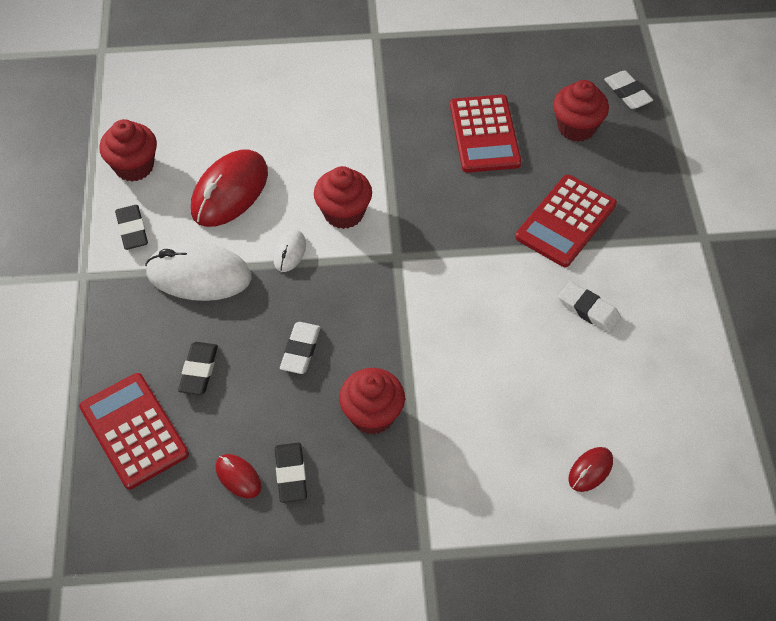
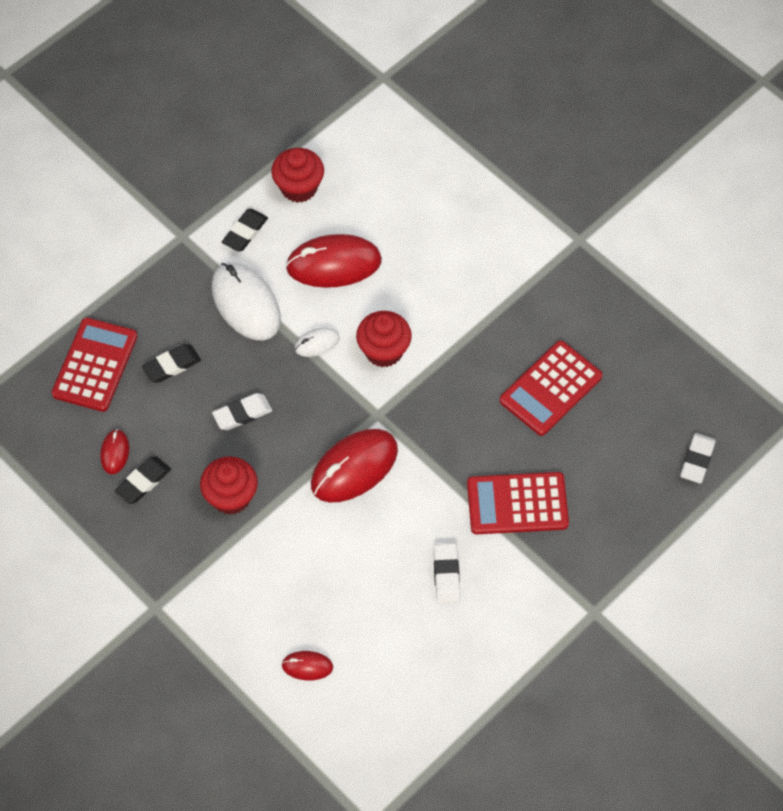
camera: 50 degrees right, 5 degrees up
red cupcake [553,80,609,142] -> none
none -> red mouse [311,429,398,503]

